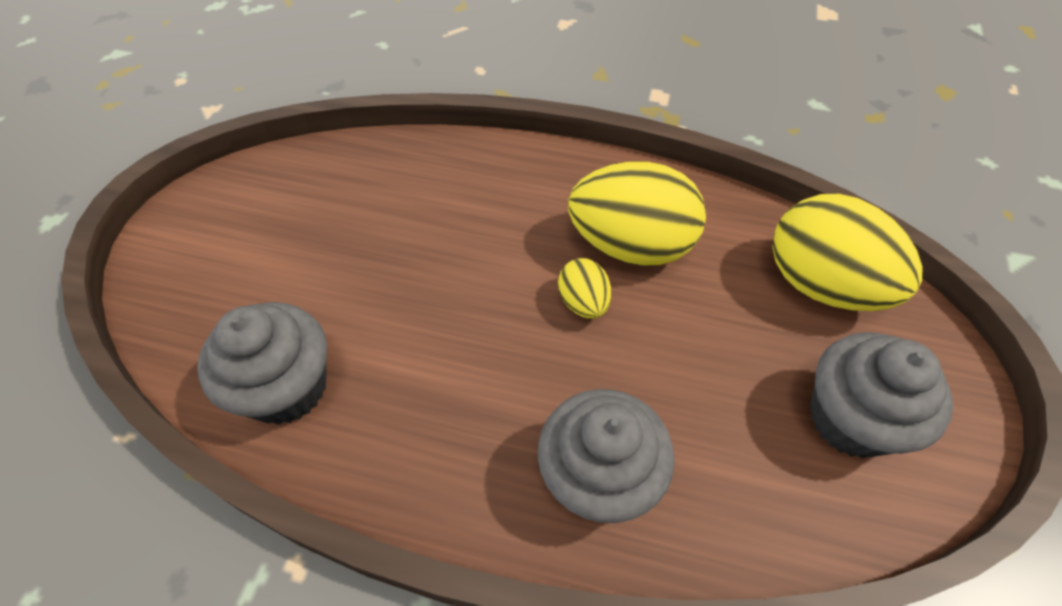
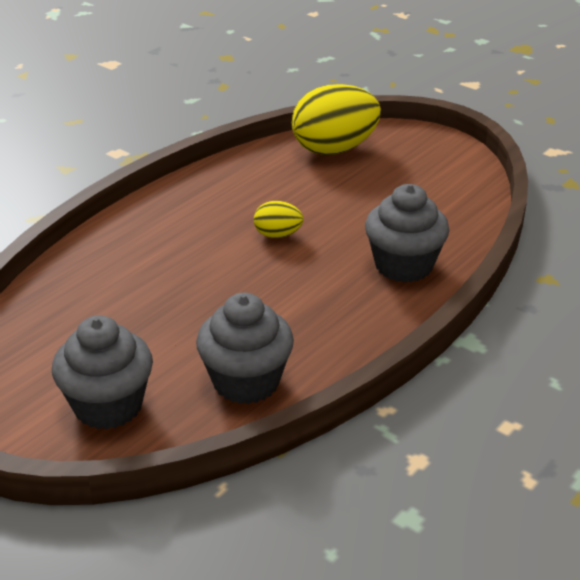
camera: 65 degrees left, 20 degrees down
yellow egg [568,161,706,266] -> none
grey cupcake [810,332,953,458] -> grey cupcake moved to [52,315,153,430]

